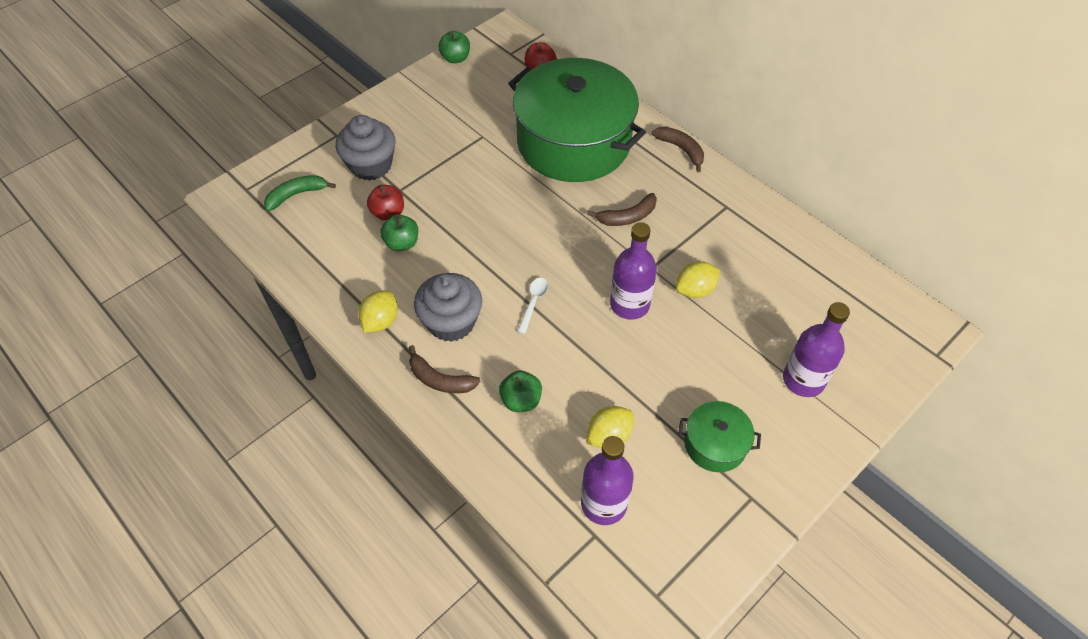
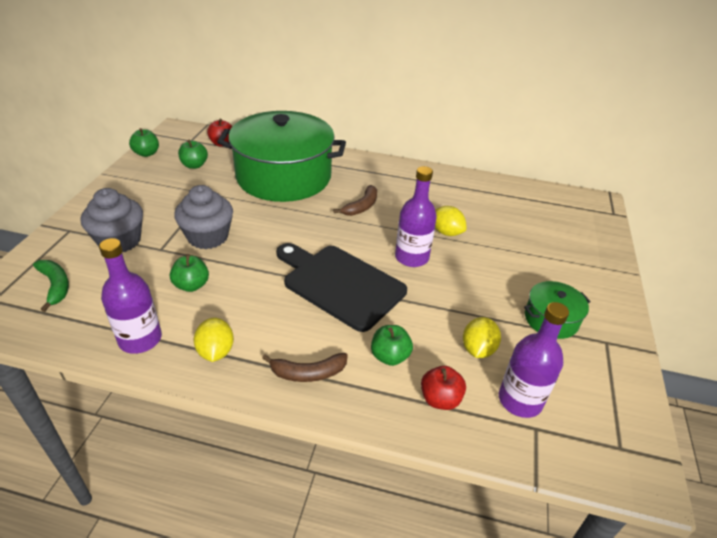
camera: 35 degrees left, 15 degrees down
green banana [264,175,336,211] -> green banana turned 120 degrees clockwise [33,260,69,312]
red apple [367,185,404,221] -> red apple moved to [421,366,466,410]
grey cupcake [414,273,482,342] -> grey cupcake moved to [174,185,233,249]
white spoon [518,278,548,334] -> black cutting board [276,243,407,332]
brown banana [652,127,704,172] -> none
yellow lemon [676,261,720,298] -> yellow lemon turned 75 degrees counterclockwise [435,206,467,236]
purple bottle [783,302,850,397] -> purple bottle moved to [99,238,162,354]
none -> green apple [178,140,208,169]

